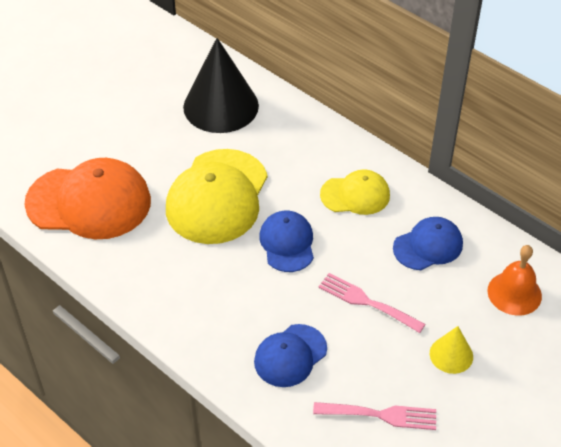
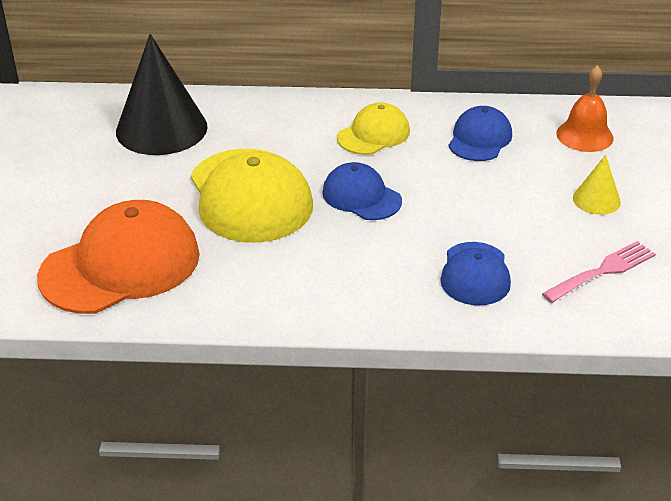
camera: 40 degrees left, 10 degrees down
pink fork [318,273,425,333] -> none

